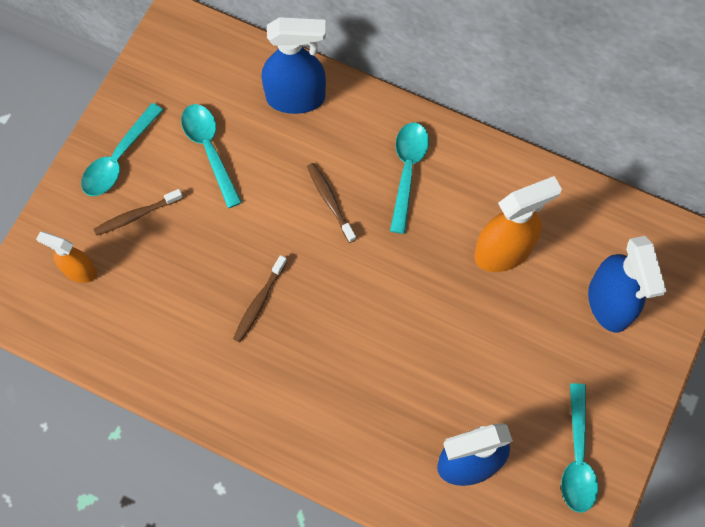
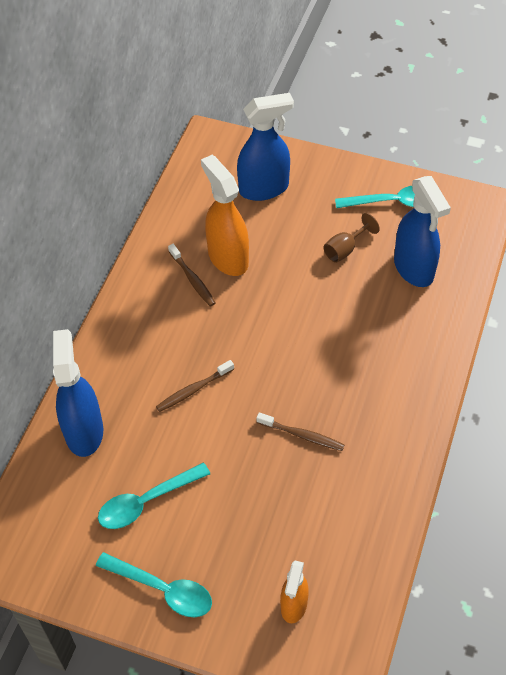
camera: 95 degrees left, 15 degrees down
brown toothbrush [94,189,183,236] -> brown toothbrush moved to [168,244,216,307]
turquoise spoon [390,122,429,234] -> none
none -> brown goblet [323,213,380,263]

